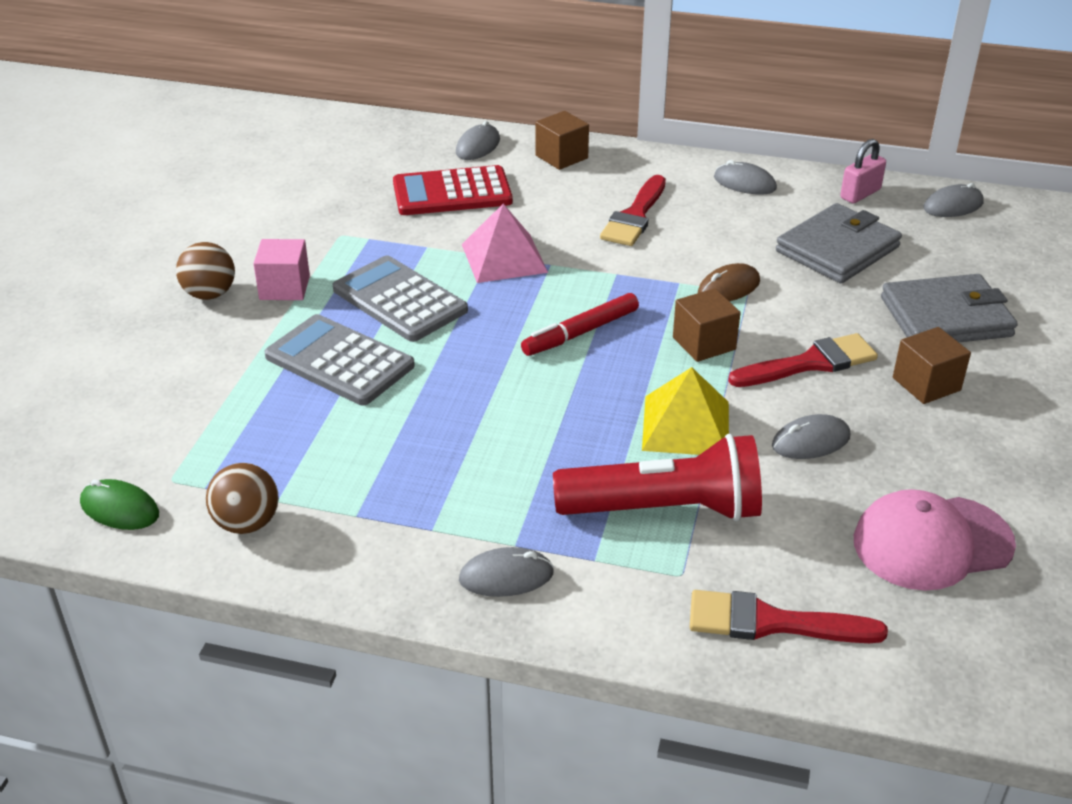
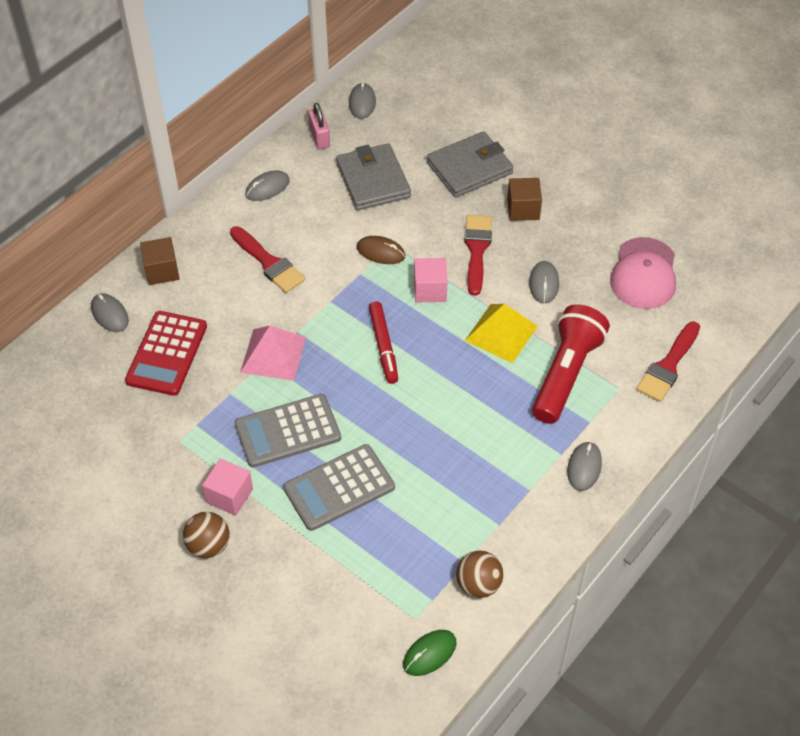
camera: 65 degrees left, 15 degrees up
brown cube [673,288,741,362] -> pink cube [414,258,447,302]
brown mouse [698,263,760,301] -> brown mouse turned 60 degrees counterclockwise [357,236,406,264]
grey wallet [881,274,1018,342] -> grey wallet turned 45 degrees clockwise [427,131,514,198]

